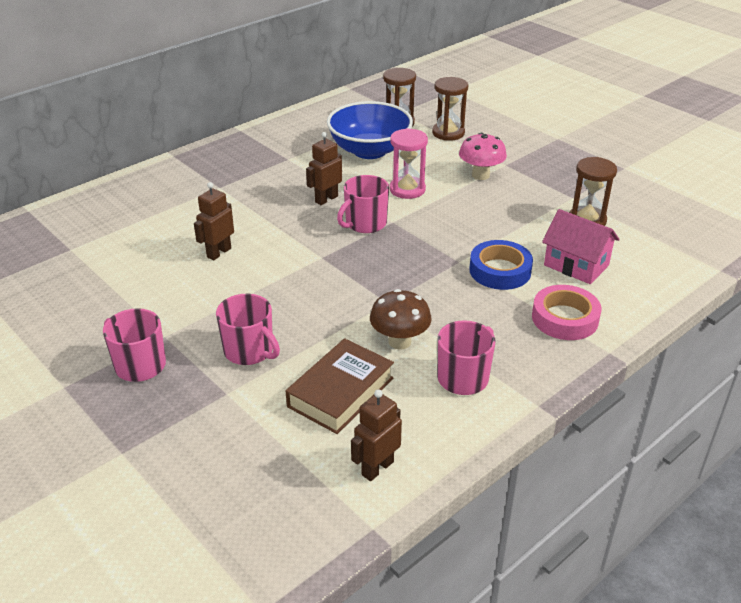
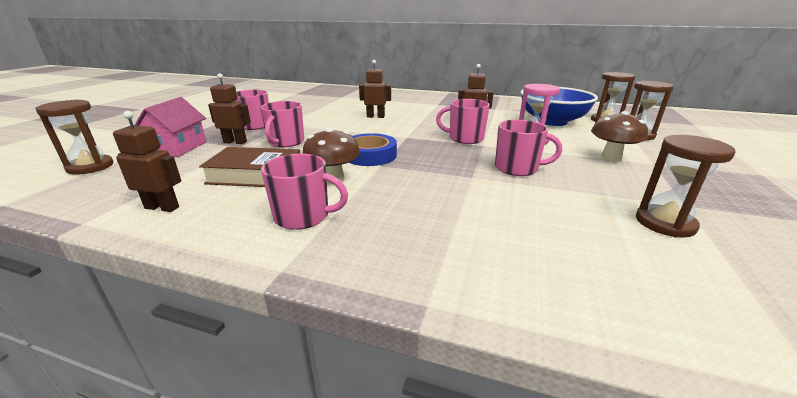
camera: 60 degrees right, 10 degrees down
pink mushroom [459,133,507,180] -> brown mushroom [591,111,648,161]
blue tape [469,240,533,290] -> blue tape moved to [349,133,397,166]
pink tape [532,285,601,340] -> none
pink house [542,209,620,284] -> pink house moved to [135,97,207,157]
none -> brown hourglass [35,100,113,175]
none -> brown robot [208,73,251,144]
none -> pink mug [495,120,562,176]

